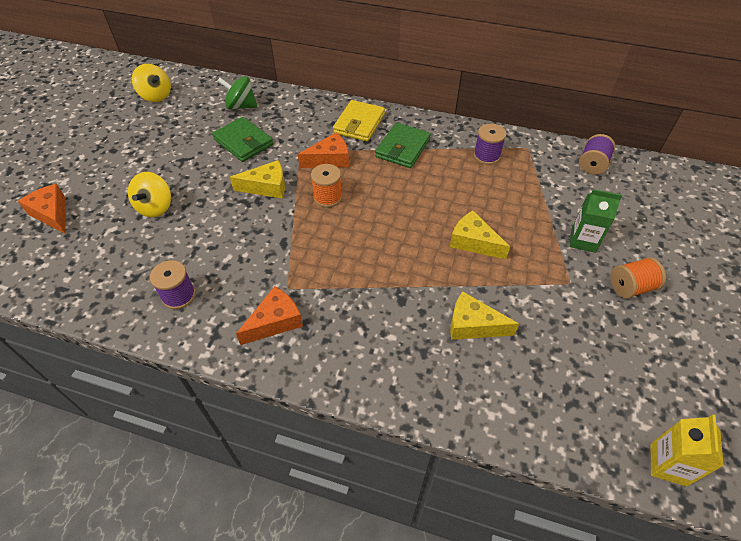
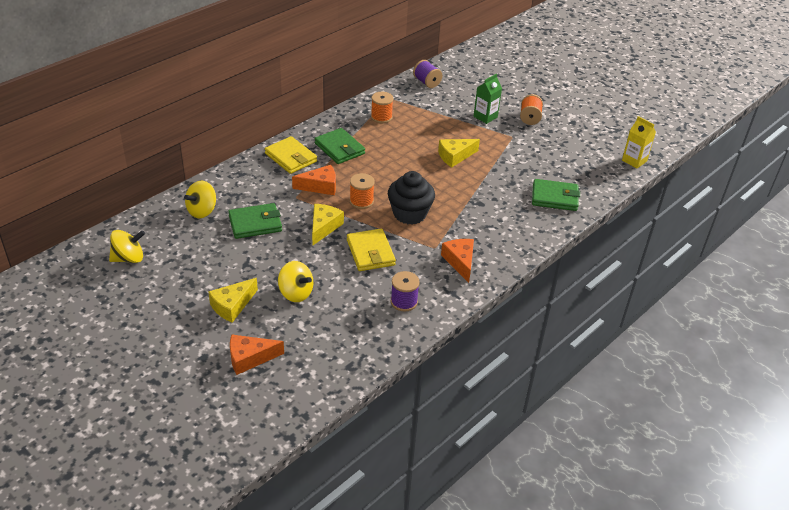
camera: 65 degrees left, 10 degrees down
green spinning top [218,76,258,110] -> yellow spinning top [184,180,216,218]
orange cheese [298,133,349,168] -> orange cheese turned 75 degrees clockwise [292,165,336,195]
yellow cheese [450,291,519,340] -> yellow cheese moved to [208,278,258,323]
purple spool [474,124,506,165] -> orange spool [371,92,393,123]
none -> yellow wallet [347,229,396,271]
none -> black cupcake [388,171,435,225]
none -> green wallet [532,179,580,211]

